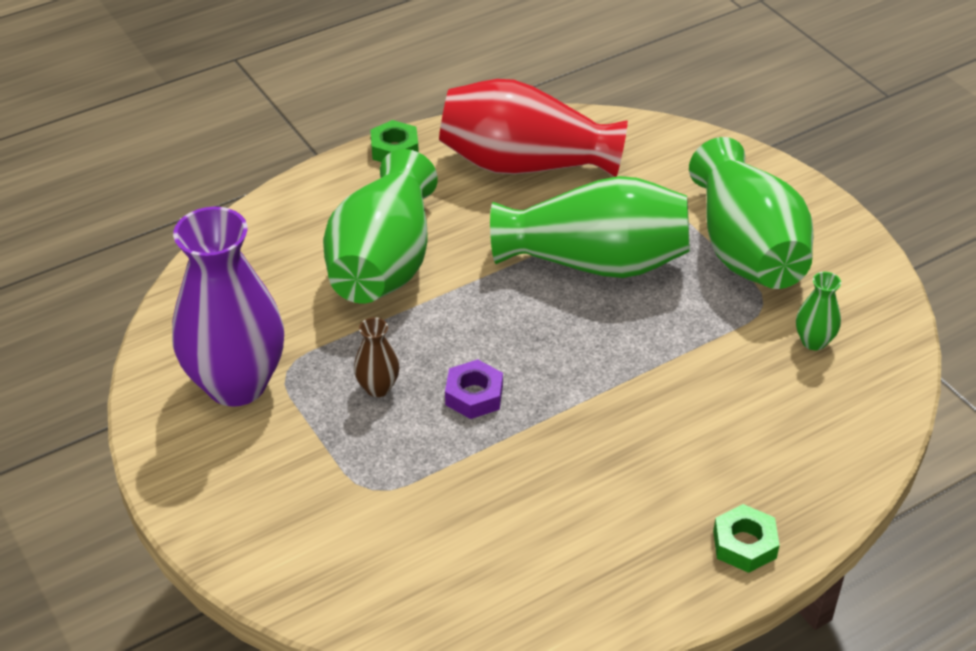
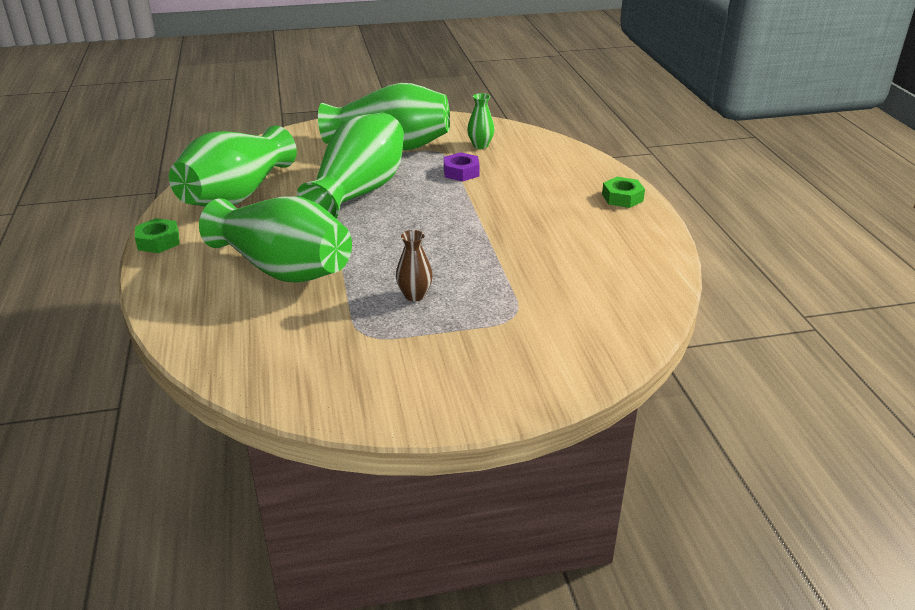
camera: 70 degrees left, 10 degrees down
purple vase [172,207,284,407] -> none
red vase [439,79,628,177] -> green vase [169,125,297,207]
purple nut [445,359,503,419] -> purple nut moved to [444,152,480,181]

